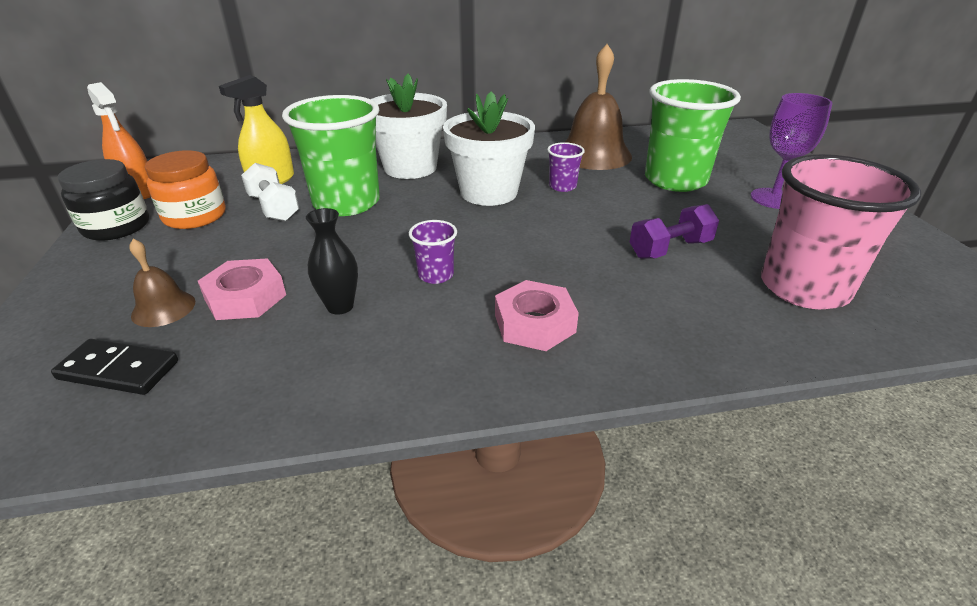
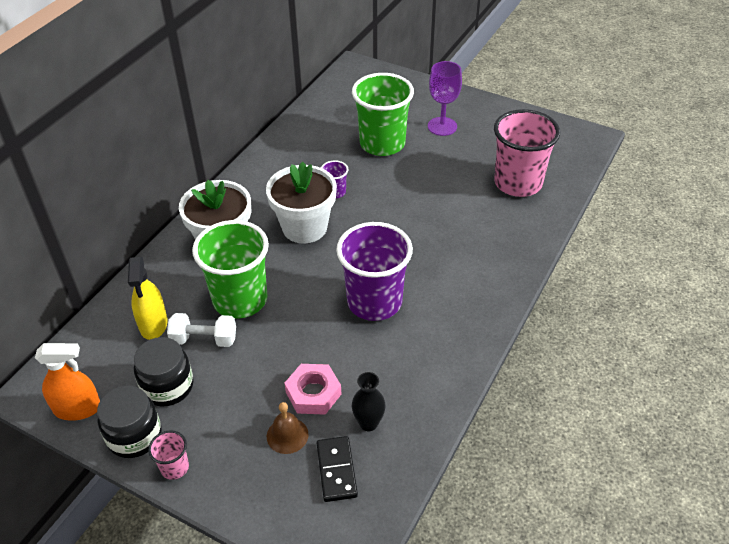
camera: 50 degrees left, 10 degrees up
black domino [51,339,178,395] -> black domino turned 60 degrees counterclockwise [317,436,358,502]
orange jar [145,150,226,229] -> black jar [134,337,194,407]
black vase [306,208,358,315] -> black vase moved to [352,372,386,431]
purple cup [409,220,457,284] -> purple cup [336,222,413,321], size x2.27
pink nut [495,280,579,351] -> none
brown bell [565,44,632,170] -> none
purple dumbbell [630,204,719,259] -> none
none -> pink cup [148,430,189,480]

